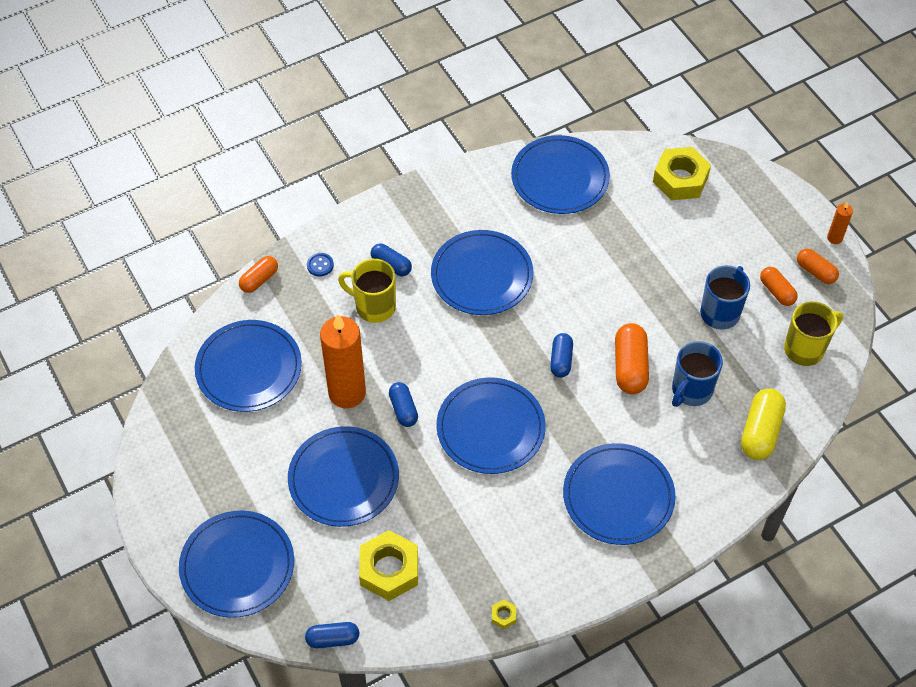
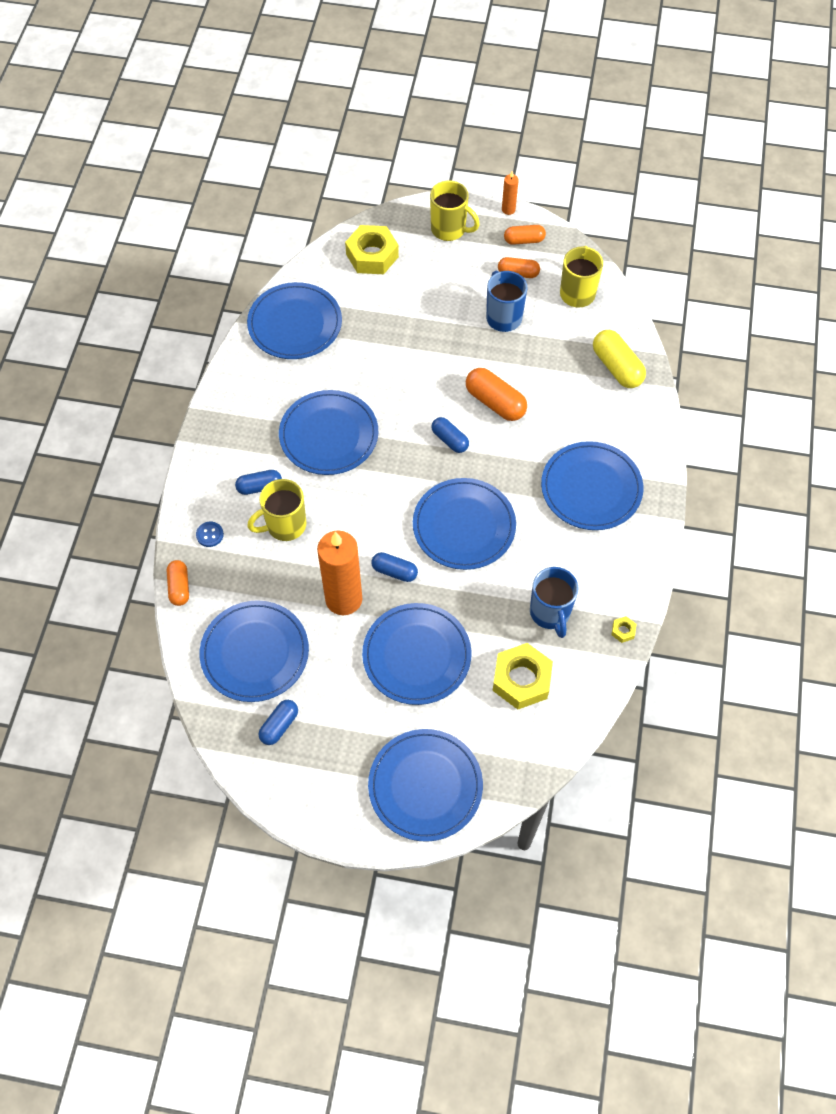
camera: 50 degrees left, 5 degrees up
blue capsule [305,622,359,648] -> blue capsule moved to [259,700,298,745]
blue mug [672,341,723,407] -> blue mug moved to [530,567,578,638]
none -> yellow mug [430,181,480,241]

